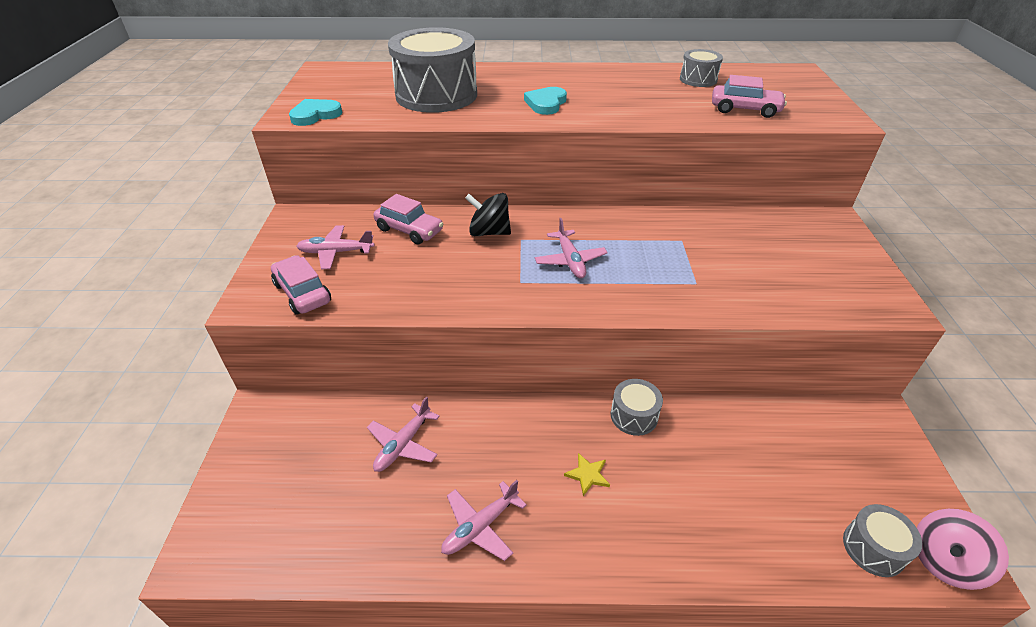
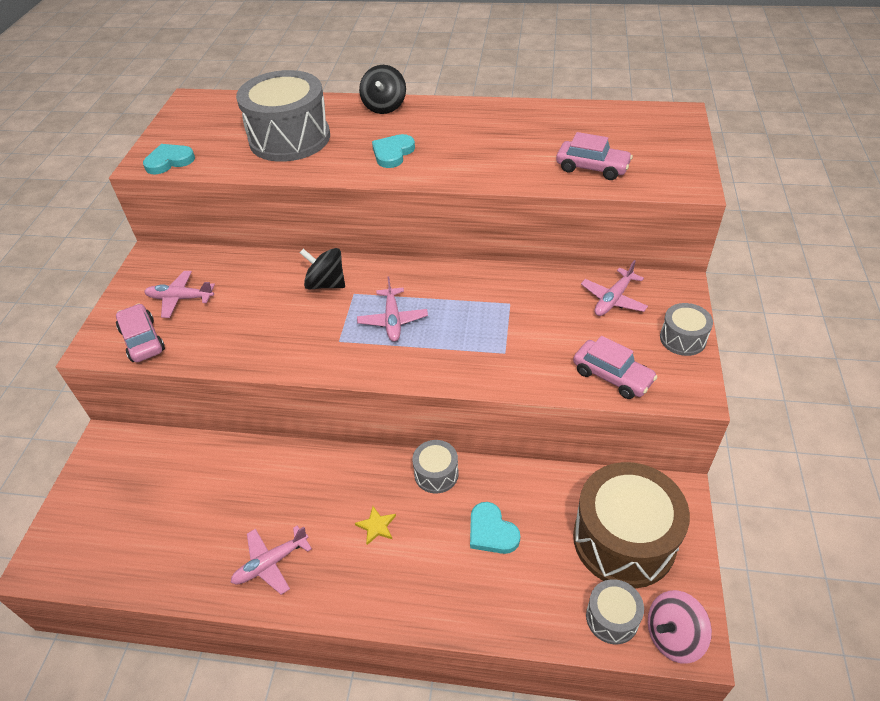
camera: 10 degrees right, 5 degrees up
pink plane [367,397,440,472] -> pink plane moved to [581,260,648,316]
pink car [373,194,443,244] -> pink car moved to [573,336,658,399]
grey drum [680,49,723,87] -> grey drum moved to [660,303,713,356]
none -> black spinning top [359,65,406,114]
none -> turquoise heart [470,502,520,554]
none -> brown drum [573,462,690,588]

